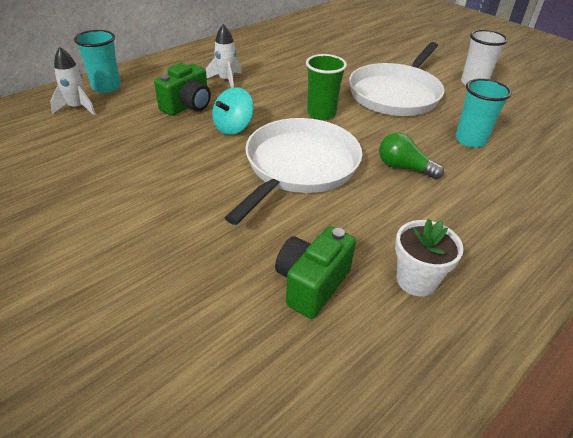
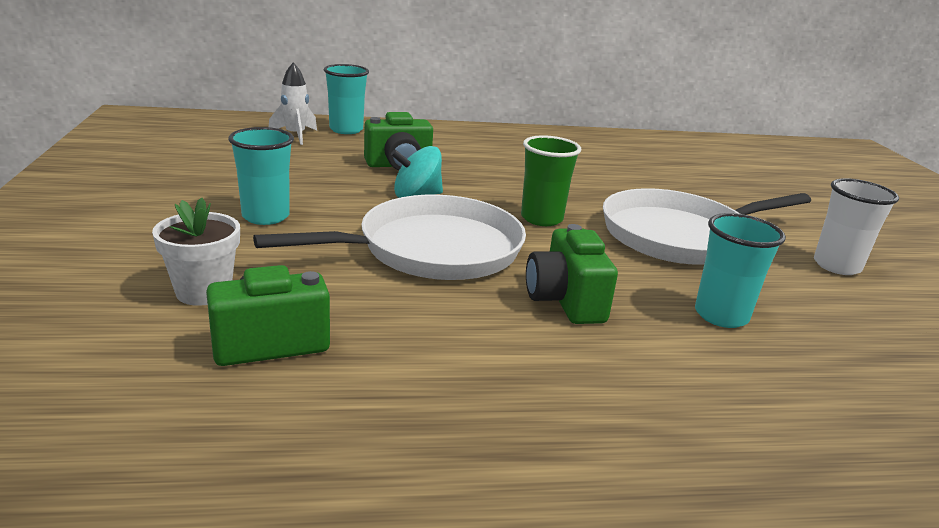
camera: 35 degrees right, 15 degrees down
white rocket [206,24,242,88] -> none
green light bulb [379,132,444,179] -> green camera [526,224,618,324]
white flower pot [395,219,464,296] -> white flower pot moved to [152,197,240,306]
none -> turquoise cup [228,127,294,225]

